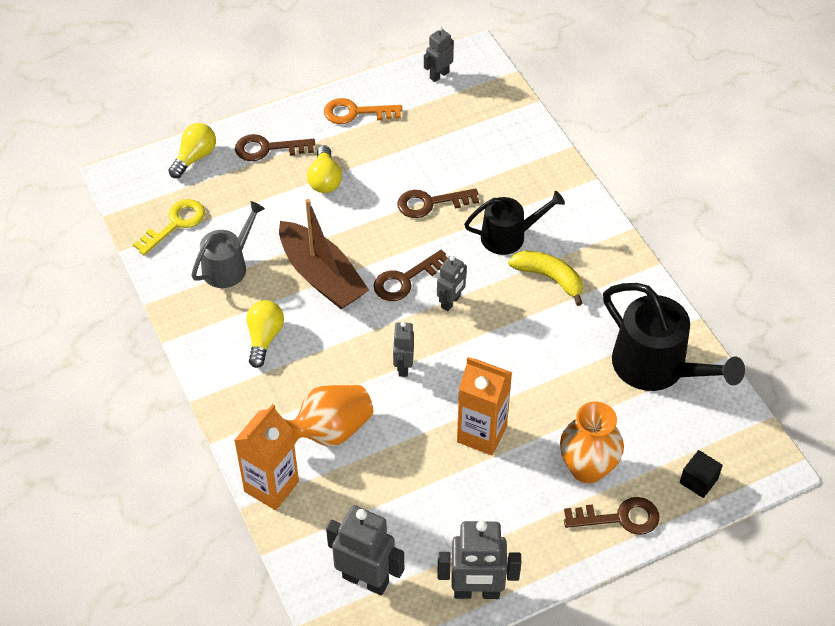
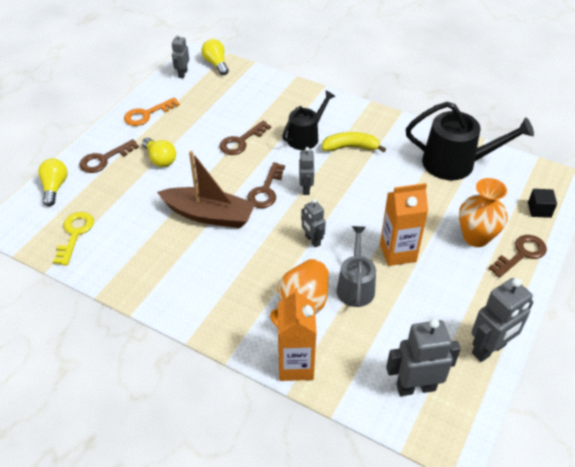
camera: 35 degrees left, 5 degrees down
grey watering can [191,201,265,288] -> grey watering can moved to [337,226,376,307]
yellow light bulb [246,300,284,368] -> yellow light bulb moved to [201,39,229,75]

